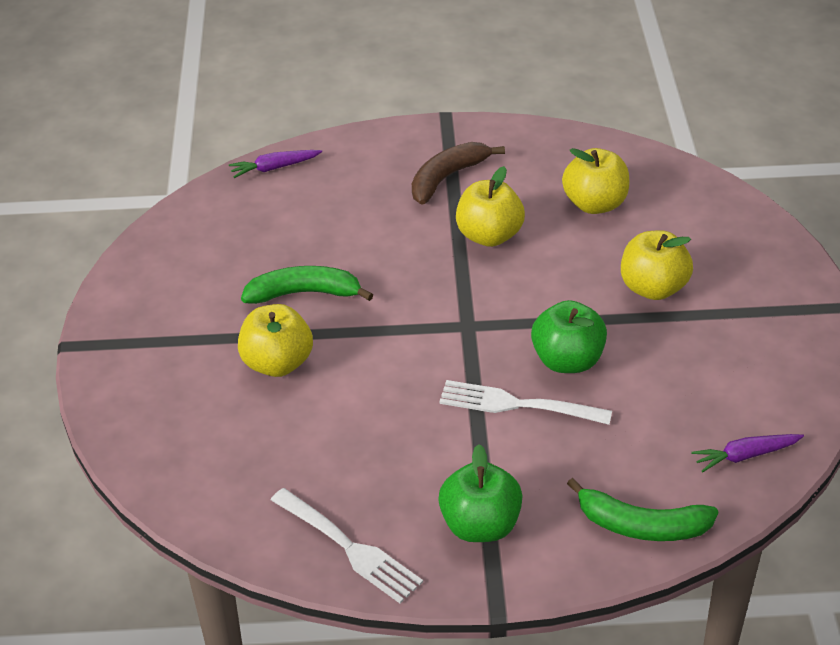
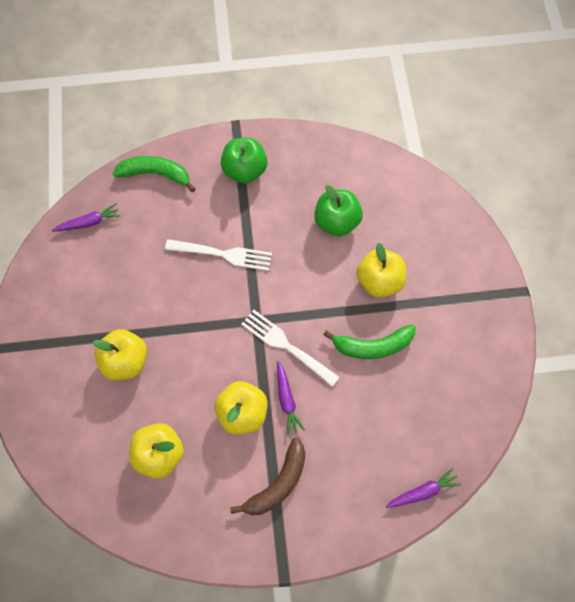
camera: 175 degrees right, 25 degrees up
white fork [271,488,423,604] -> white fork moved to [241,310,340,387]
green apple [531,300,607,373] -> green apple moved to [314,185,363,237]
none -> purple carrot [277,361,305,435]

